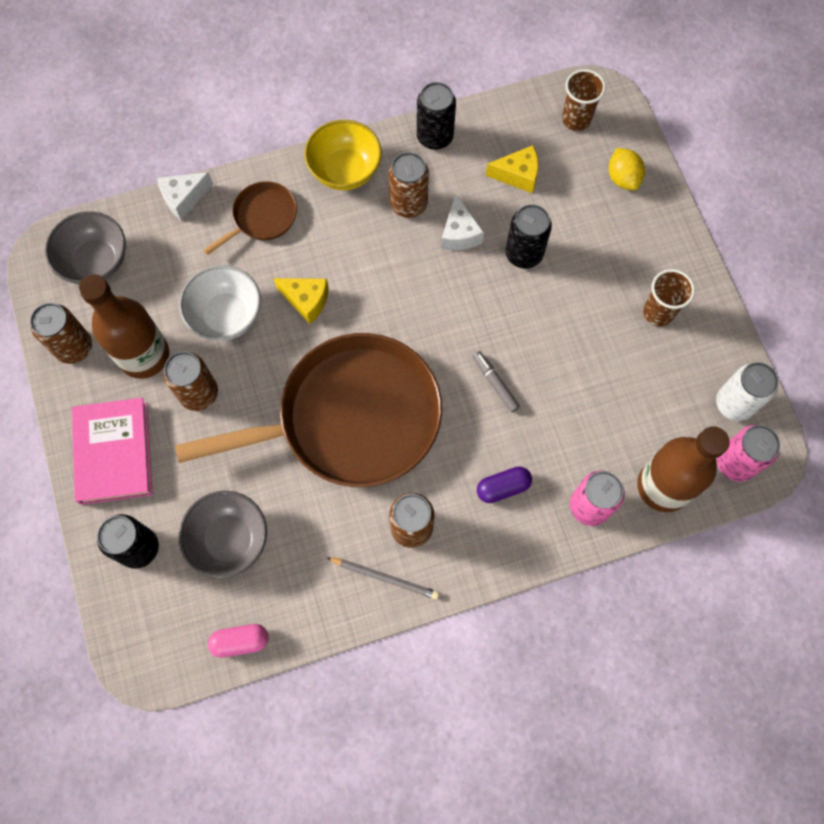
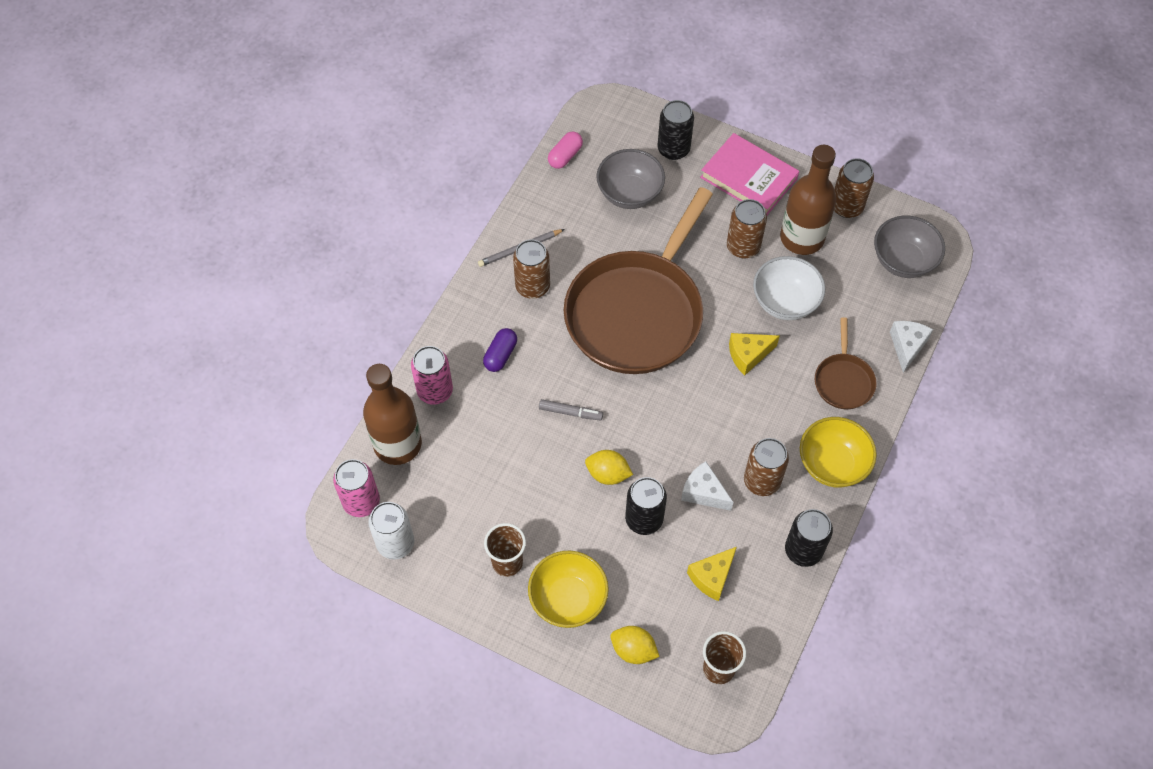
camera: 135 degrees right, 10 degrees down
none -> yellow bowl [528,551,609,628]
none -> yellow lemon [585,450,633,485]

